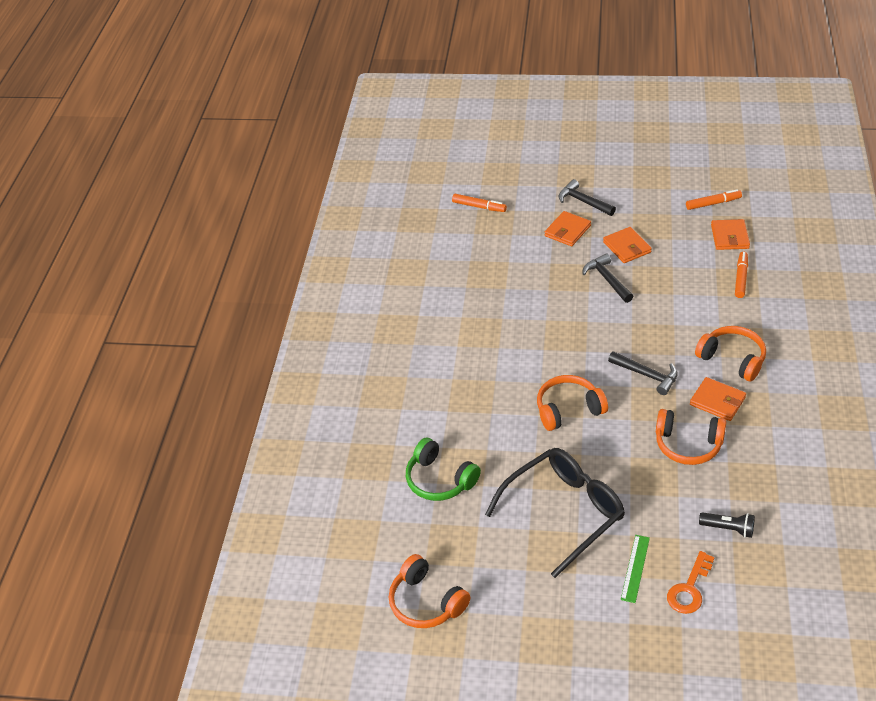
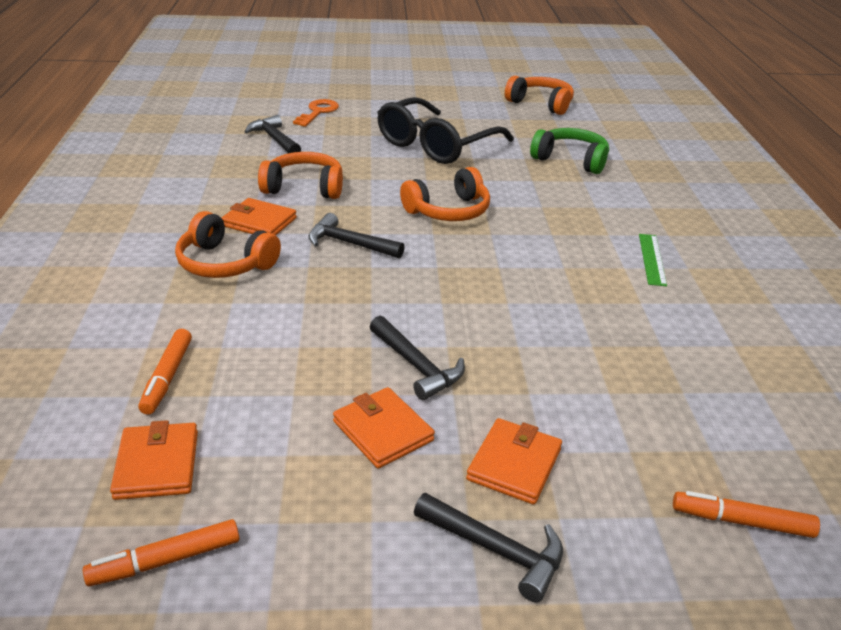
camera: 165 degrees right, 10 degrees down
green ruler [621,535,650,603] -> green ruler moved to [639,234,667,287]
black flashlight [699,512,755,538] -> black hammer [244,115,301,153]

